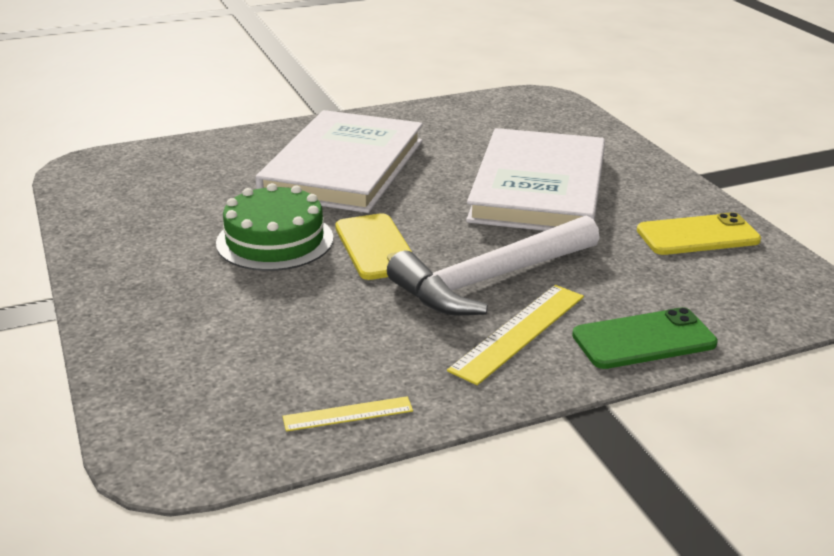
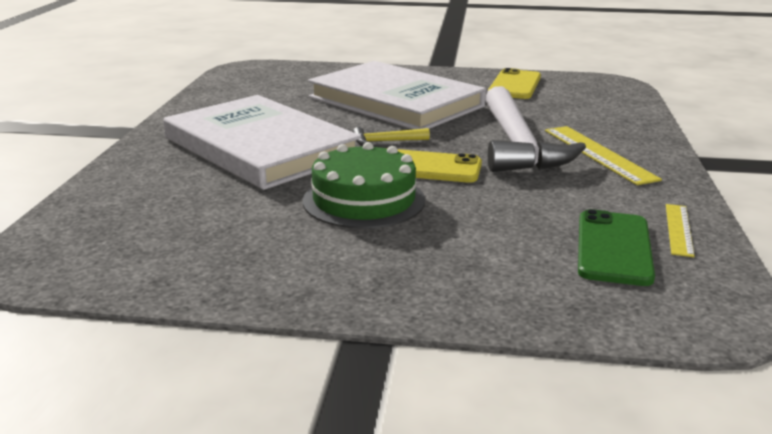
camera: 60 degrees left, 5 degrees down
green phone [572,307,718,369] -> green phone moved to [578,209,655,286]
none -> yellow hammer [353,127,430,146]

